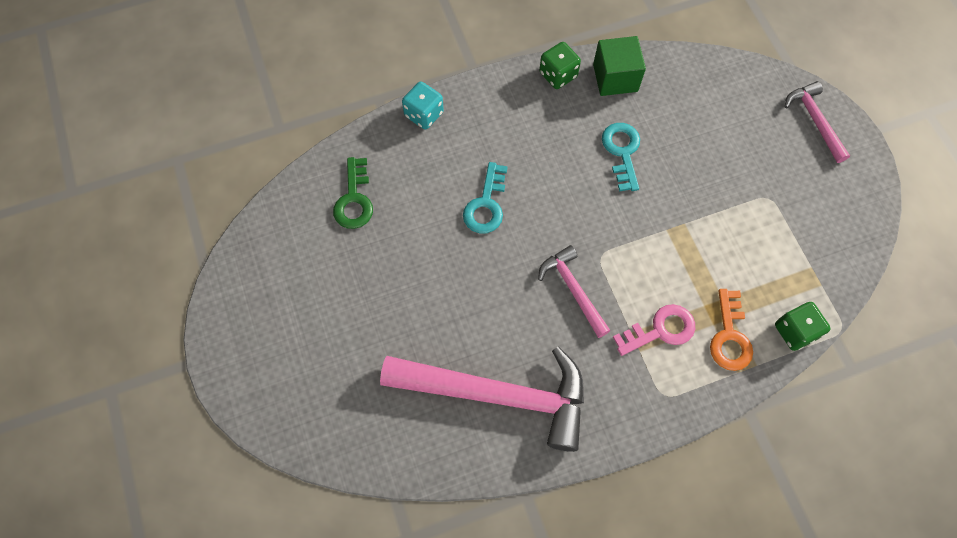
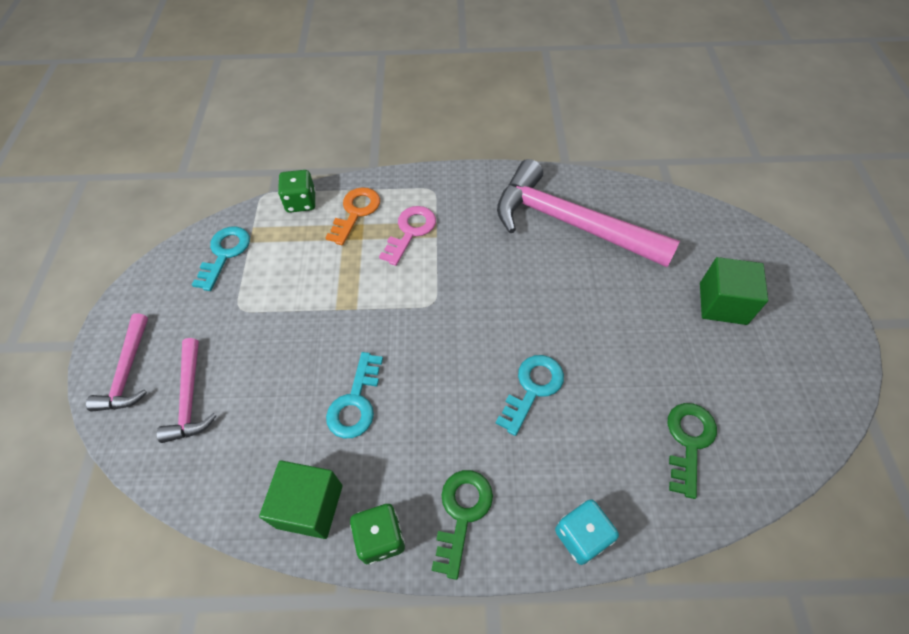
camera: 160 degrees left, 10 degrees down
pink hammer [538,245,611,338] -> pink hammer moved to [157,338,217,443]
pink key [613,304,695,356] -> pink key turned 120 degrees clockwise [379,206,436,266]
none -> turquoise key [192,227,250,291]
none -> green key [431,470,493,580]
none -> green cube [700,257,768,325]

